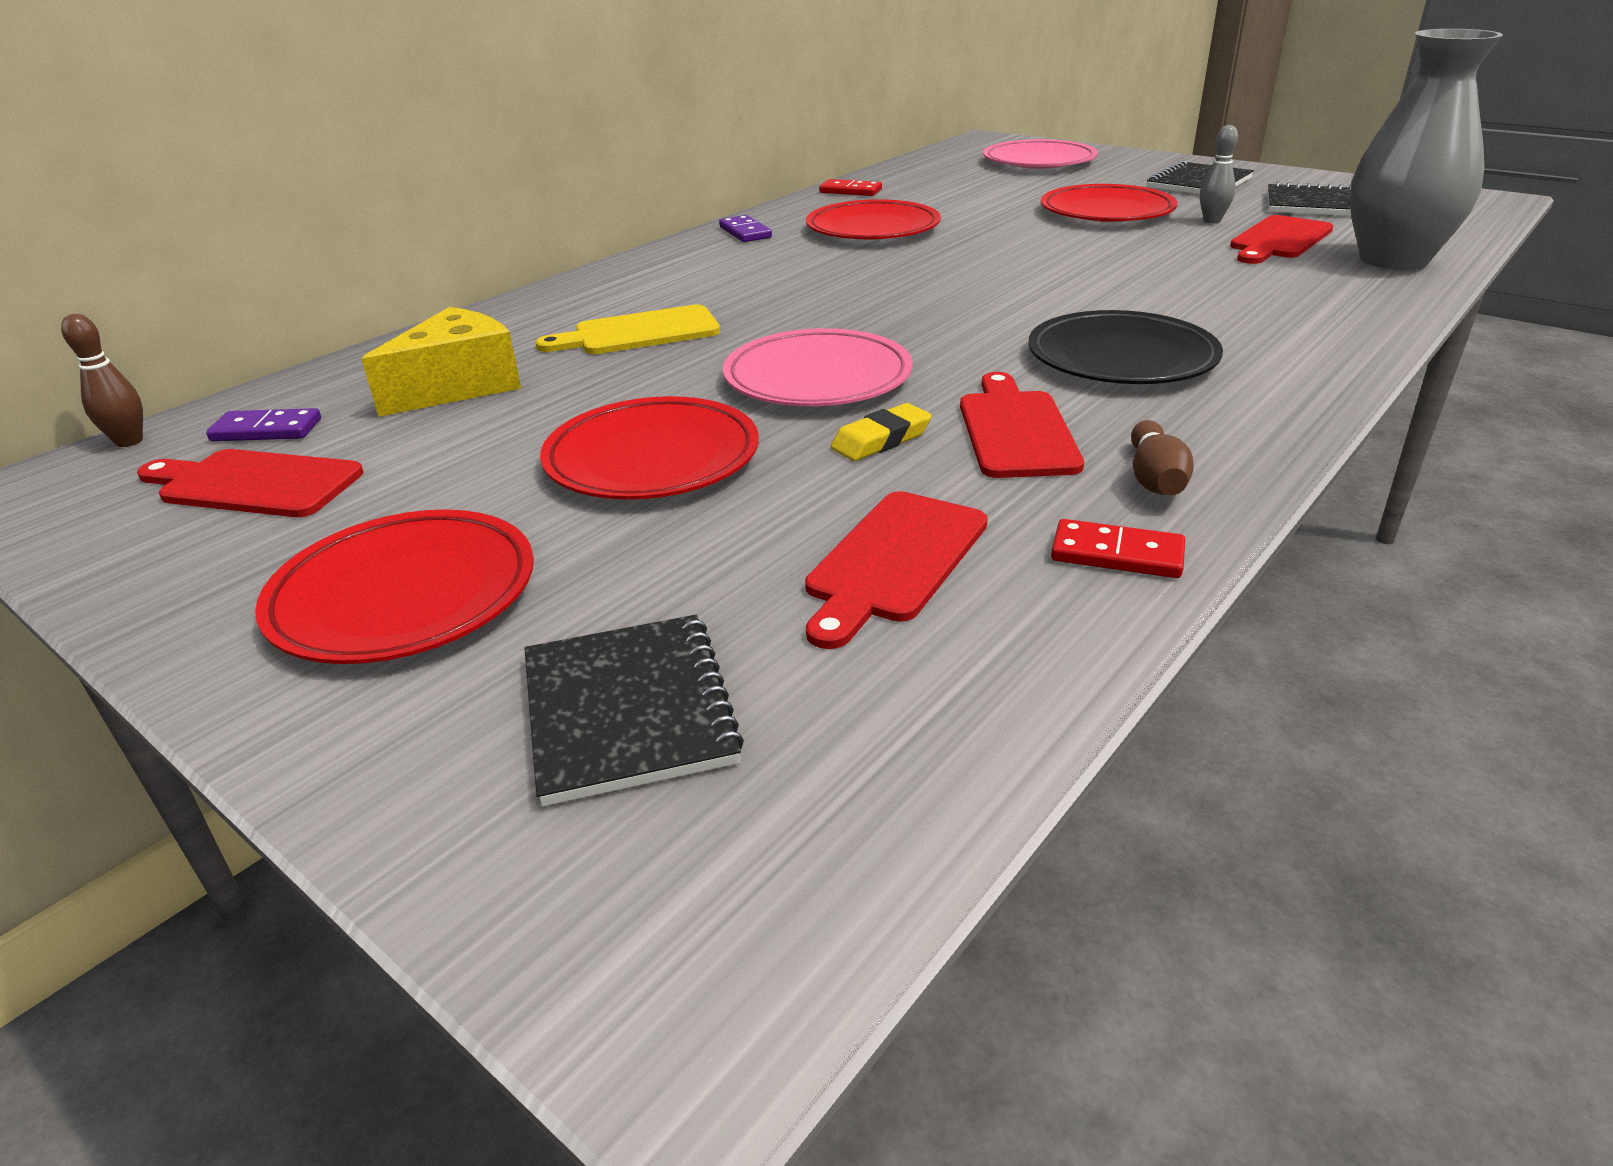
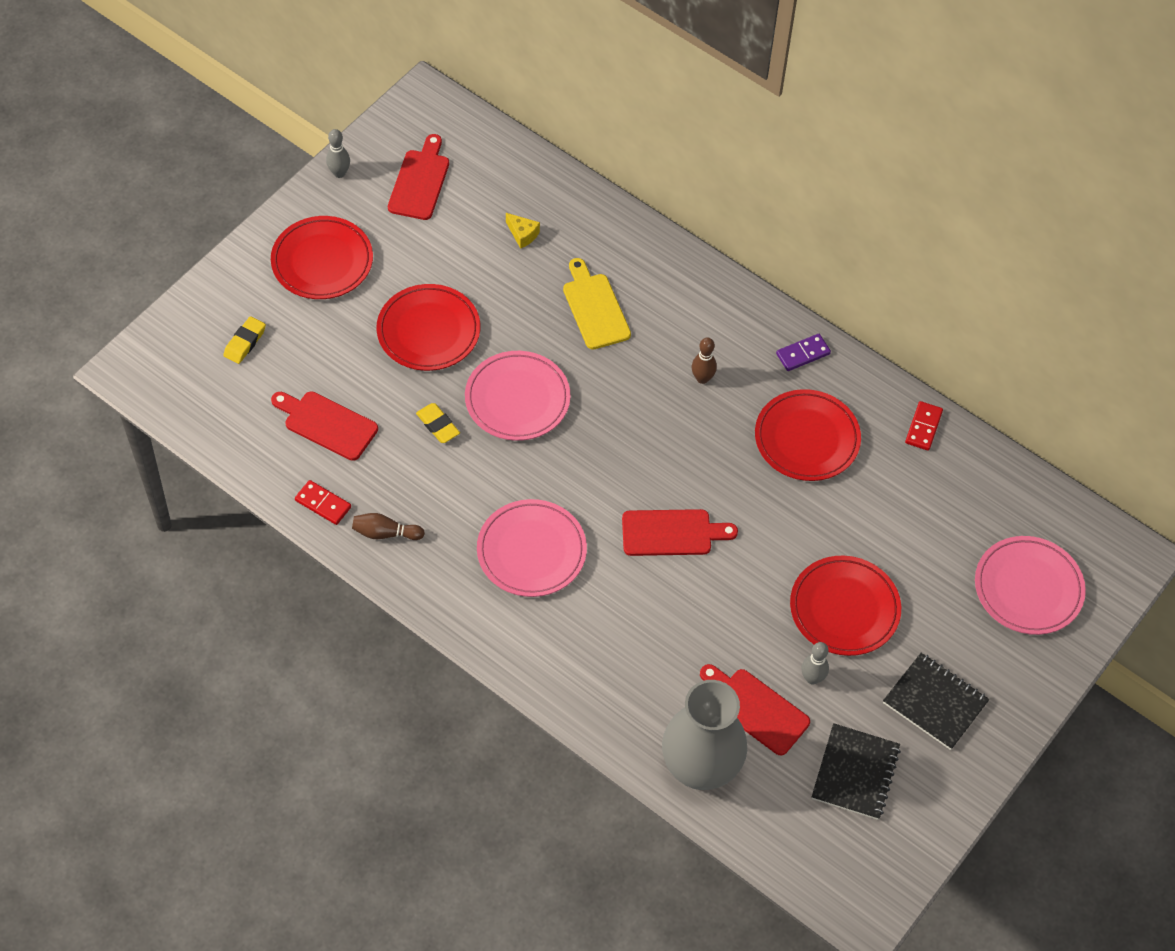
camera: 85 degrees right, 25 degrees up
brown bowling pin [61,314,143,447] -> brown bowling pin moved to [692,337,717,384]
purple domino [206,408,321,441] -> none
yellow cheese [361,307,521,417] -> yellow cheese [506,213,540,249], size x0.49
black notebook [525,615,744,806] -> yellow eraser [223,316,266,364]
red cutting board [960,372,1084,478] -> red cutting board moved to [622,509,738,556]
black plate [1028,310,1223,384] -> pink plate [477,499,587,597]
red domino [1051,519,1185,578] -> red domino turned 75 degrees counterclockwise [295,480,351,525]
none -> grey bowling pin [326,129,350,178]

